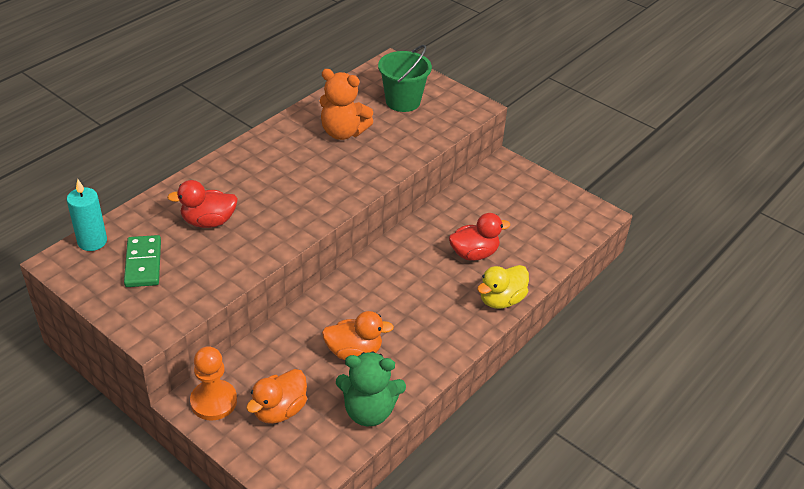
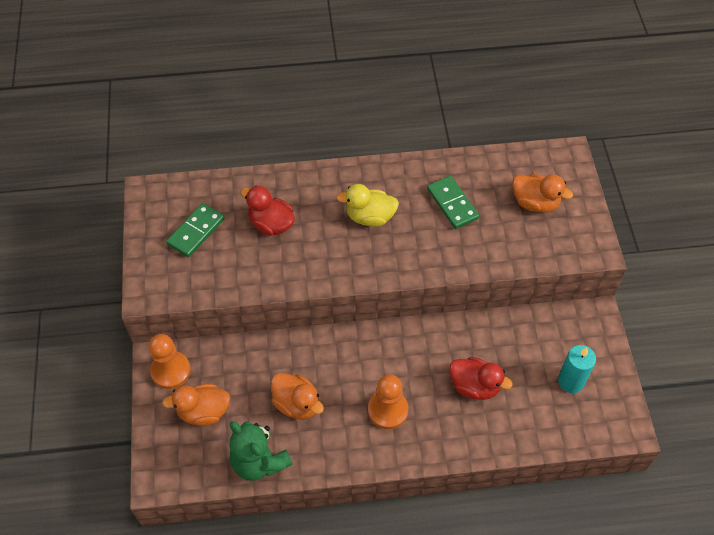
camera: 45 degrees right, 15 degrees up
turquoise candle [67,179,107,251] -> turquoise candle moved to [558,345,596,393]
orange teddy bear [320,69,373,140] -> green domino [427,176,479,229]
green bucket [378,45,432,112] -> orange duck [512,174,573,213]
yellow duck [477,265,529,309] -> yellow duck moved to [336,184,399,227]
none -> orange pawn [368,374,408,429]

